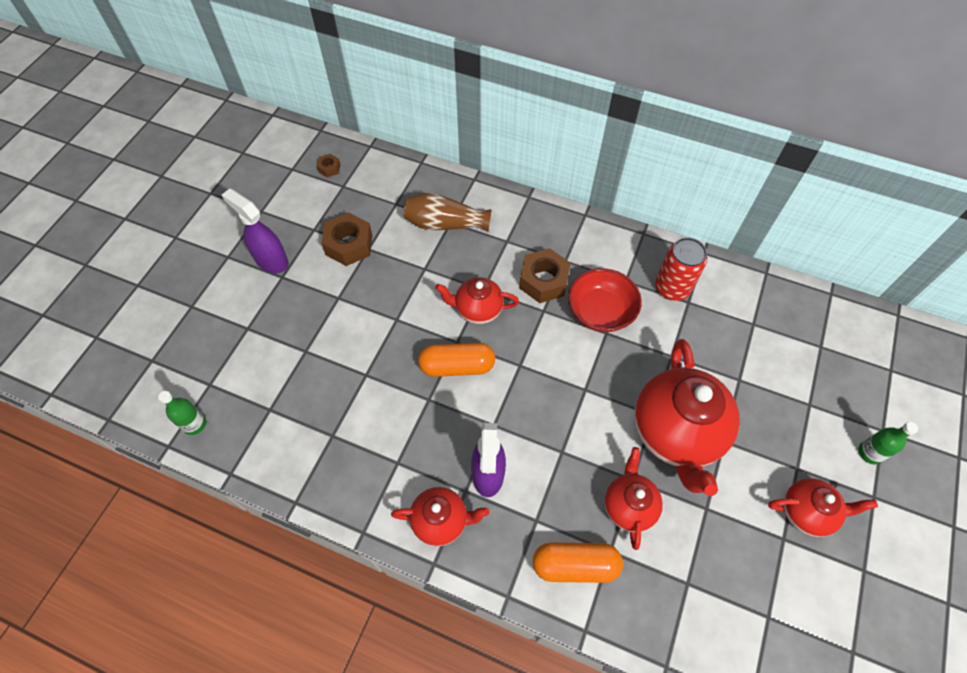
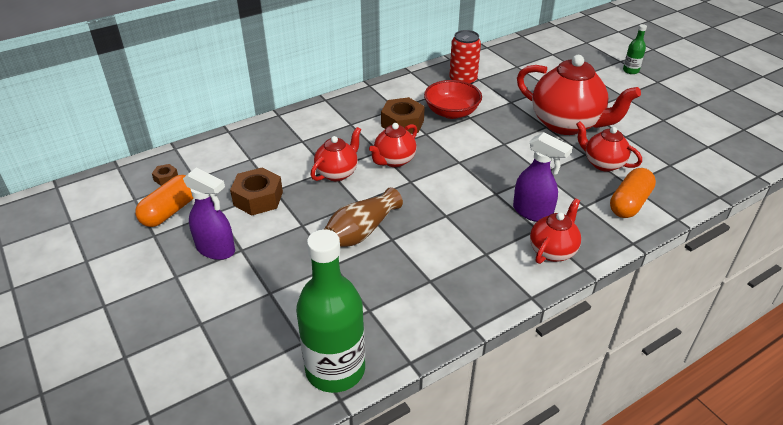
camera: 55 degrees left, 20 degrees down
green bottle [158,391,206,435] -> green bottle [296,229,365,393], size x2.23
purple spray bottle [222,189,289,273] -> purple spray bottle turned 135 degrees counterclockwise [183,168,235,260]
brown vase [404,193,492,232] -> brown vase moved to [324,187,403,247]
orange capsule [418,343,495,377] -> orange capsule moved to [135,175,194,227]
red teapot [768,478,878,537] -> red teapot moved to [311,127,361,181]

